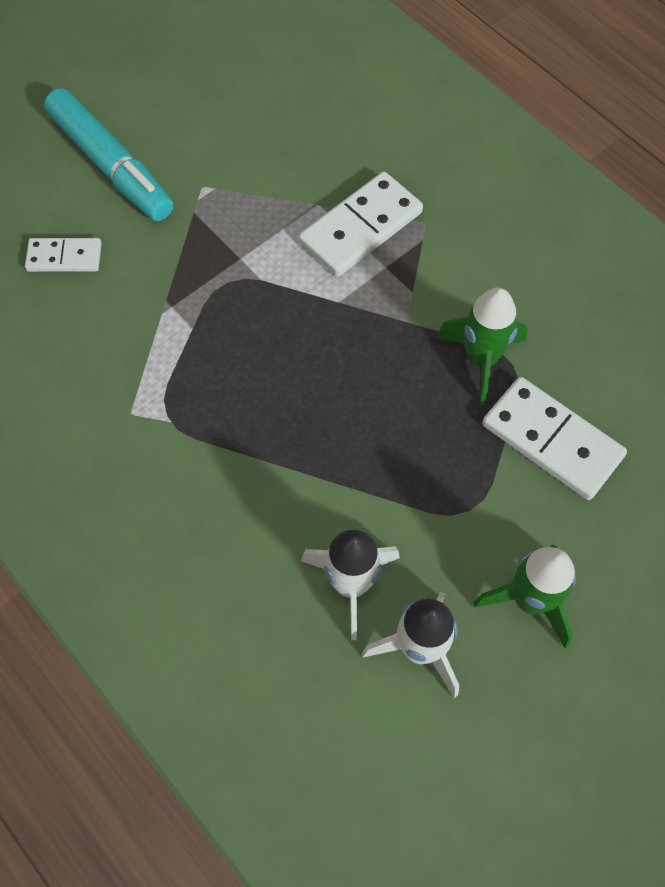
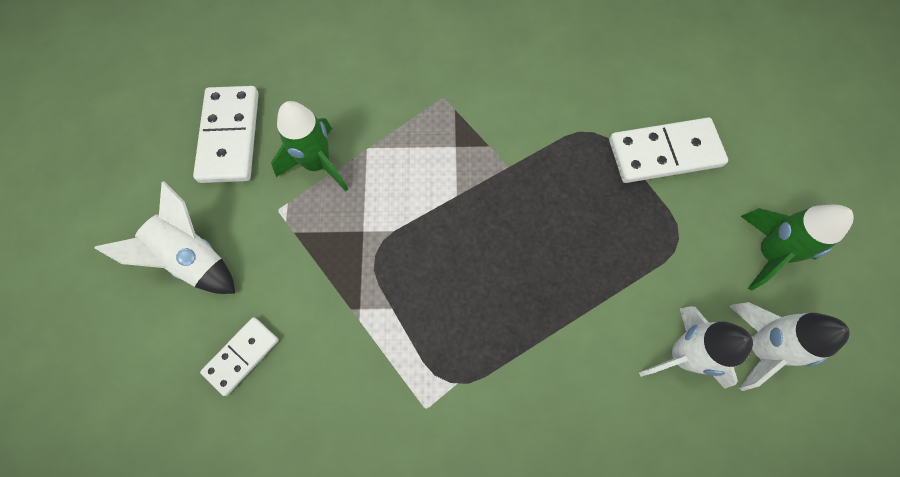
camera: 50 degrees left, 5 degrees up
turquoise marker [44,88,173,221] -> white rocket [95,181,235,294]
white domino [299,172,423,277] -> white domino moved to [193,86,259,183]
green rocket [436,288,528,405] -> green rocket moved to [271,101,348,191]

